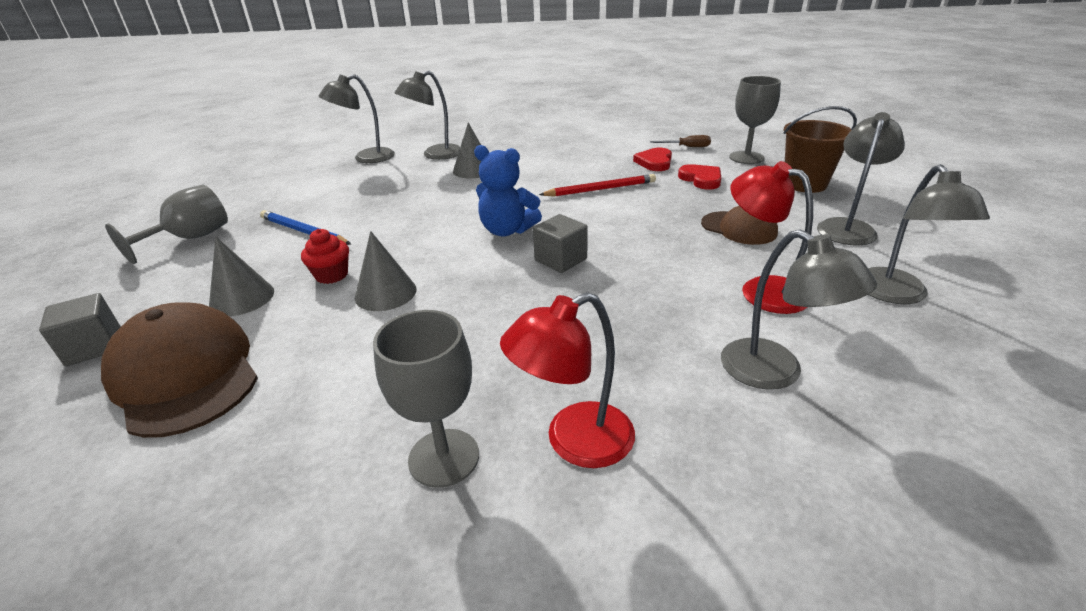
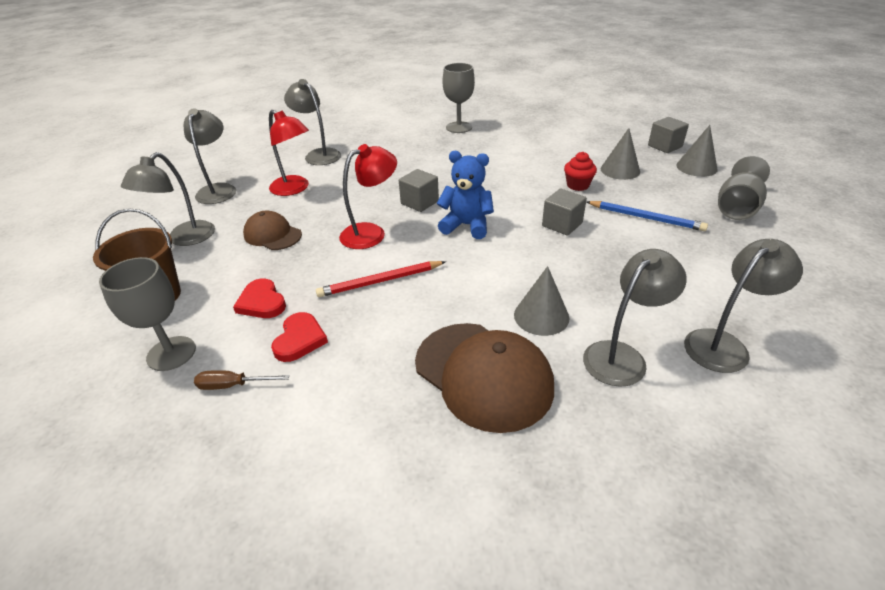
camera: 175 degrees right, 5 degrees up
brown cap [101,302,258,438] -> brown cap moved to [415,323,554,433]
grey cone [355,231,416,311] -> grey cone moved to [676,125,717,177]
red lamp [500,292,635,468] -> red lamp moved to [339,144,397,249]
none -> grey cube [542,189,587,236]

